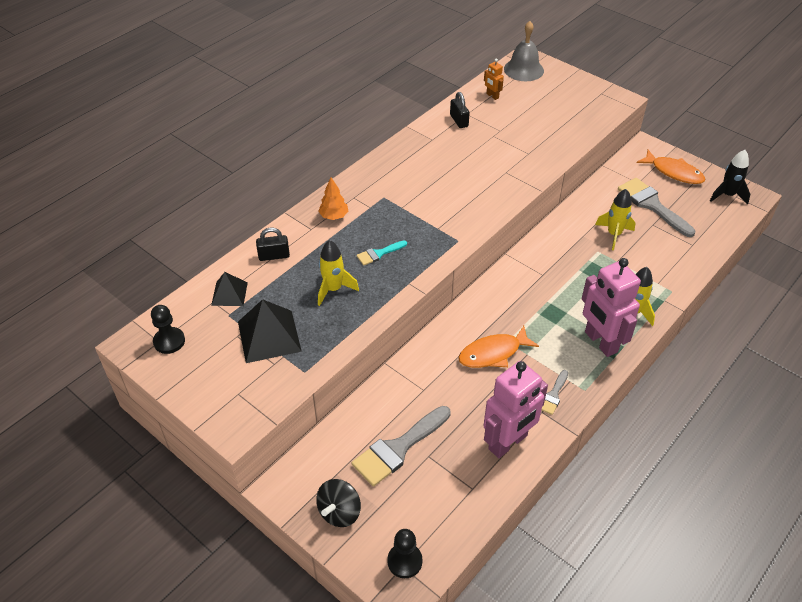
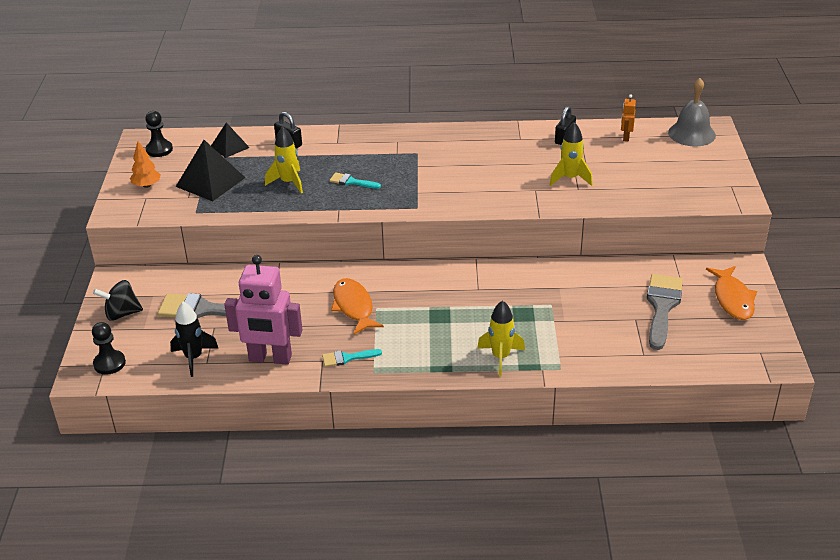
camera: 50 degrees right, 10 degrees down
orange tree [318,177,348,220] -> orange tree moved to [130,141,161,188]
orange fish [458,326,539,368] -> orange fish turned 45 degrees clockwise [331,278,384,334]
grey brush [542,370,568,415] -> turquoise brush [322,349,382,367]
pink robot [582,258,641,357] -> none
yellow rocket [595,189,636,250] -> yellow rocket moved to [550,122,593,186]
black rocket [710,150,750,204] -> black rocket moved to [170,302,219,377]

